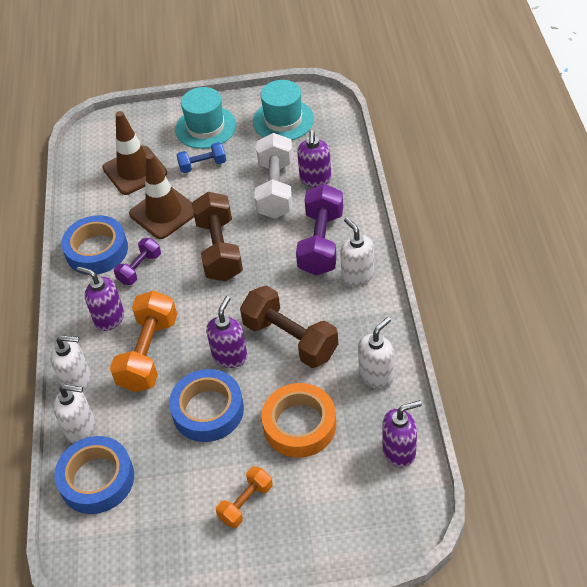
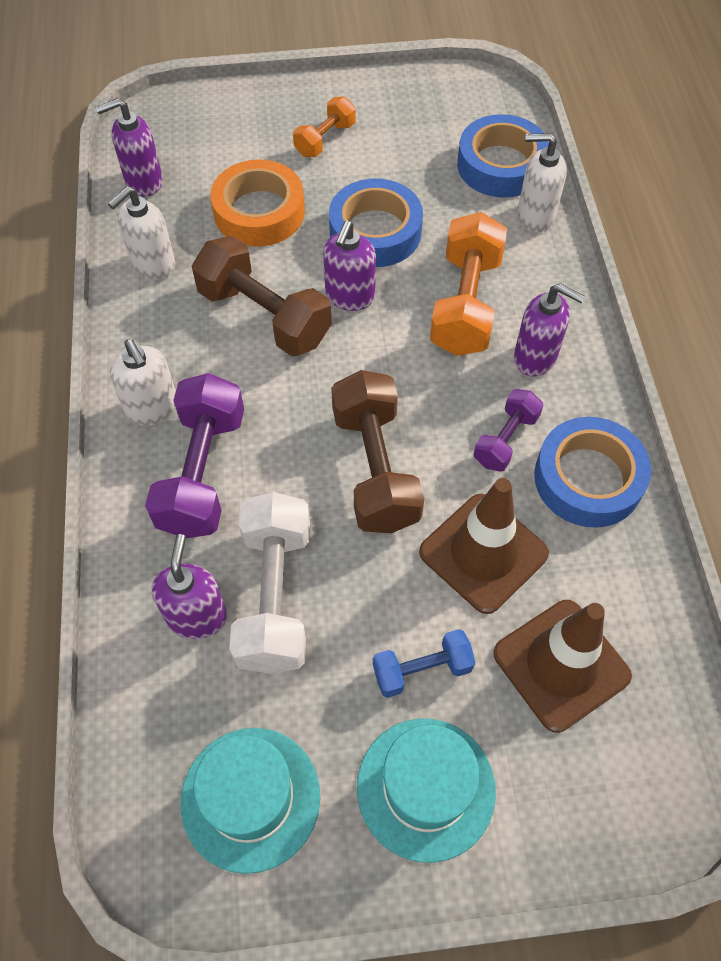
camera: 175 degrees right, 10 degrees up
white soap dispenser [51,335,91,393] -> none

